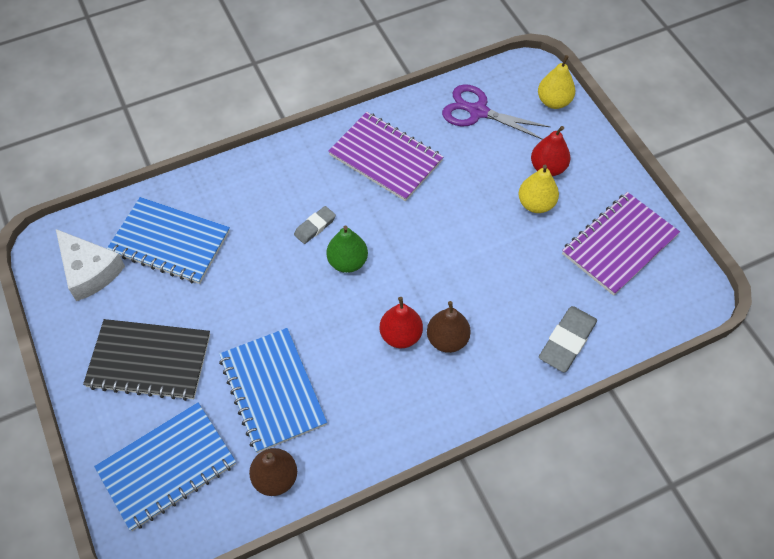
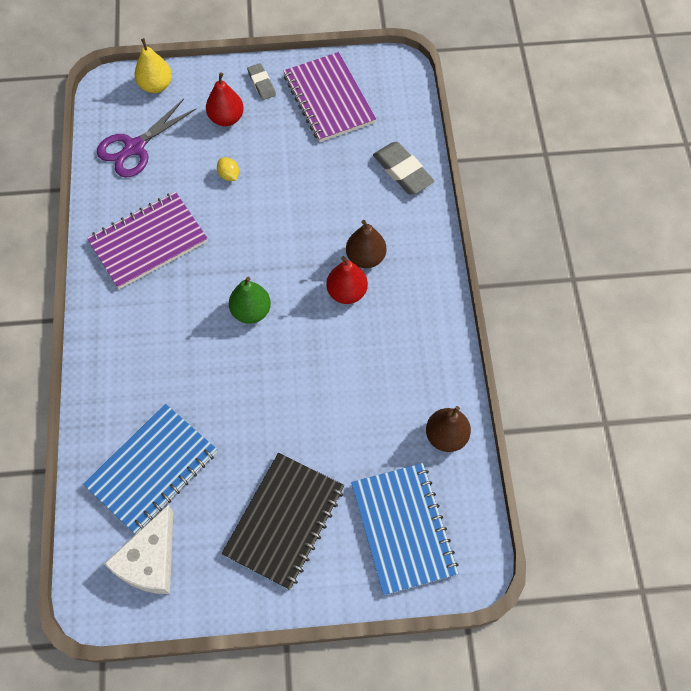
camera: 70 degrees left, 5 degrees up
white cheese [56,229,125,301] -> white cheese turned 135 degrees clockwise [104,504,173,594]
blue notebook [219,328,327,453] -> none
grey eraser [294,206,336,244] -> grey eraser moved to [247,63,276,100]
yellow pear [518,164,559,213] -> none
none -> yellow lemon [217,157,239,181]

